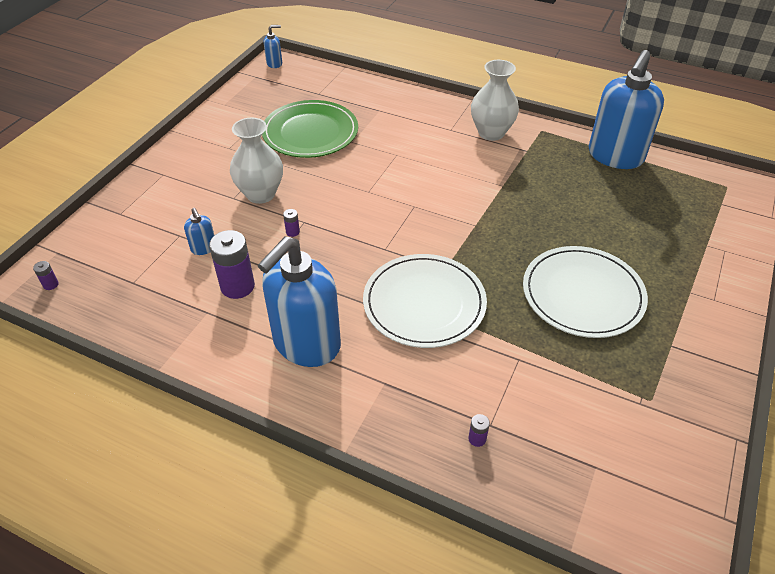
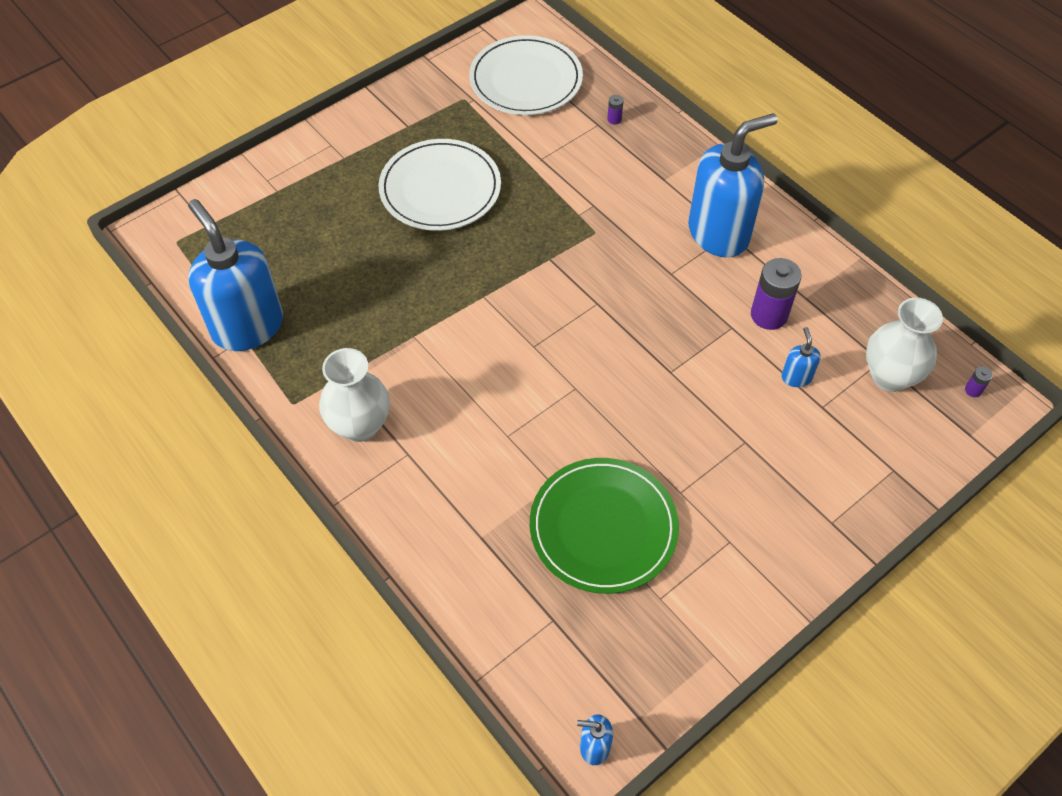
camera: 155 degrees left, 10 degrees up
white vase [230,118,283,204] -> white vase moved to [866,298,943,392]
purple battery [283,209,300,237] -> none
white plate [363,254,487,348] -> white plate moved to [469,35,583,115]
blue soap dispenser [589,50,664,169] -> blue soap dispenser turned 90 degrees counterclockwise [188,199,283,351]

